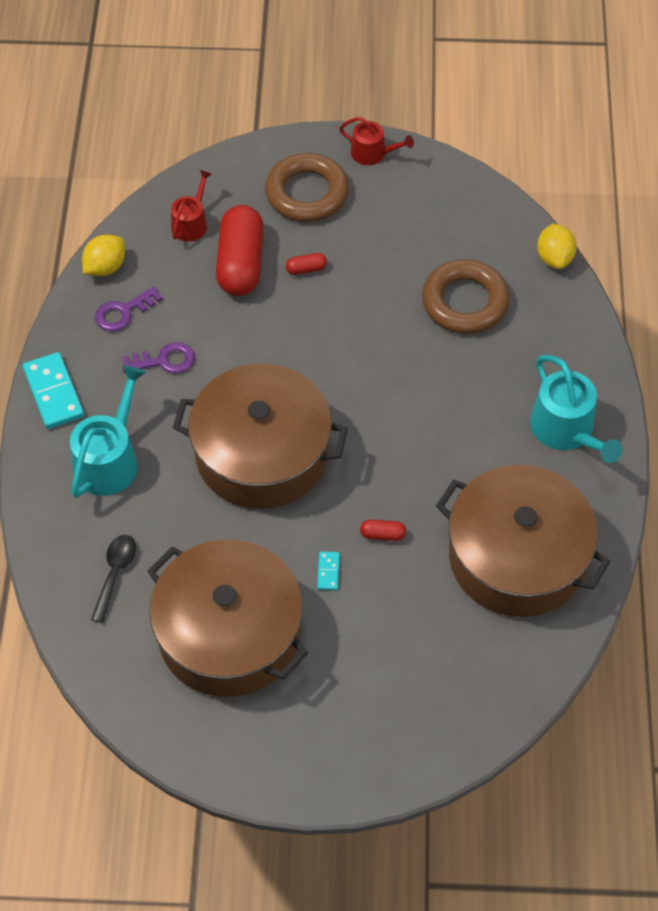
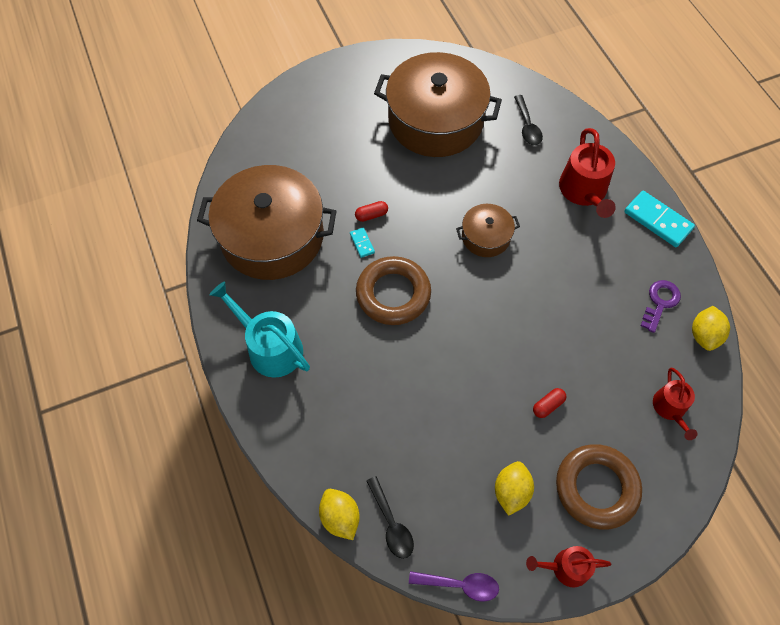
camera: 155 degrees right, 5 degrees up
turquoise watering can [70,365,146,498] -> red watering can [559,128,616,218]
purple key [122,342,195,374] -> none
brown pot [173,363,348,509] -> brown pot [456,204,520,257], size x0.47
red capsule [216,205,264,296] -> none
turquoise domino [317,551,340,591] -> turquoise domino moved to [350,228,375,258]
brown ring [422,259,510,334] -> brown ring moved to [356,256,431,325]
none -> black spoon [366,476,414,559]
none -> purple spoon [409,571,499,601]
none -> yellow lemon [495,461,534,516]

